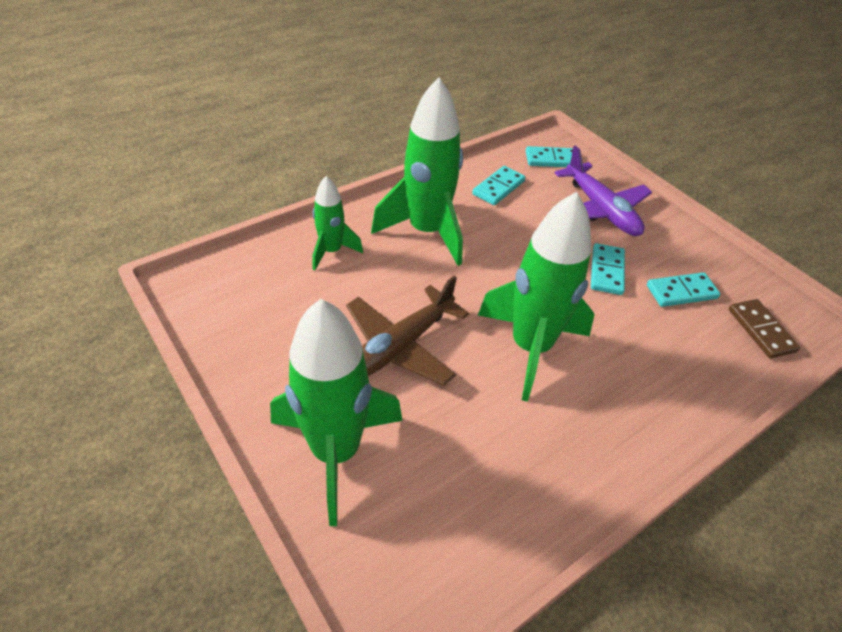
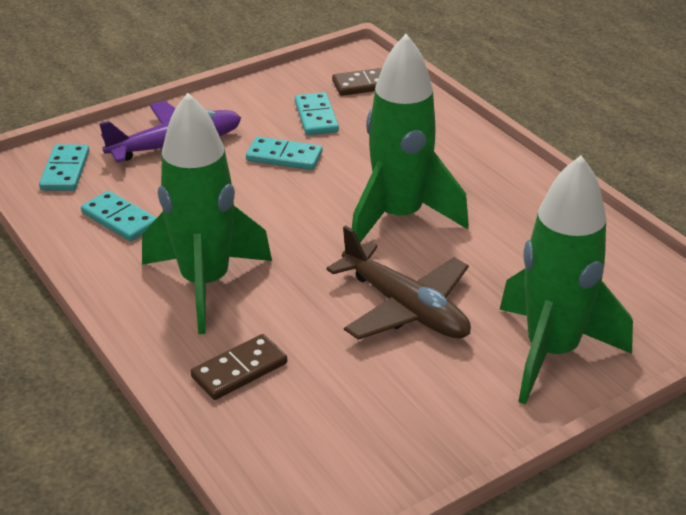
camera: 85 degrees left, 10 degrees down
green rocket [313,176,363,271] -> brown domino [191,334,287,400]

